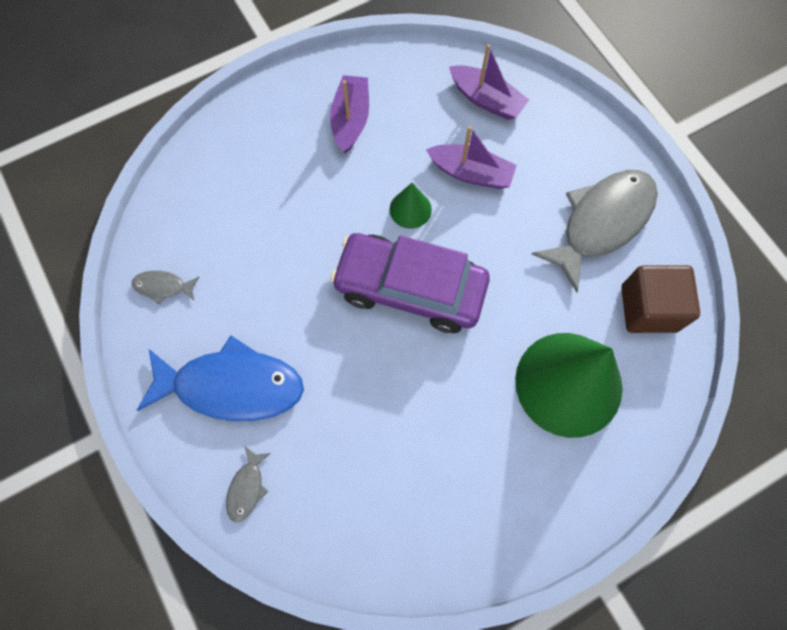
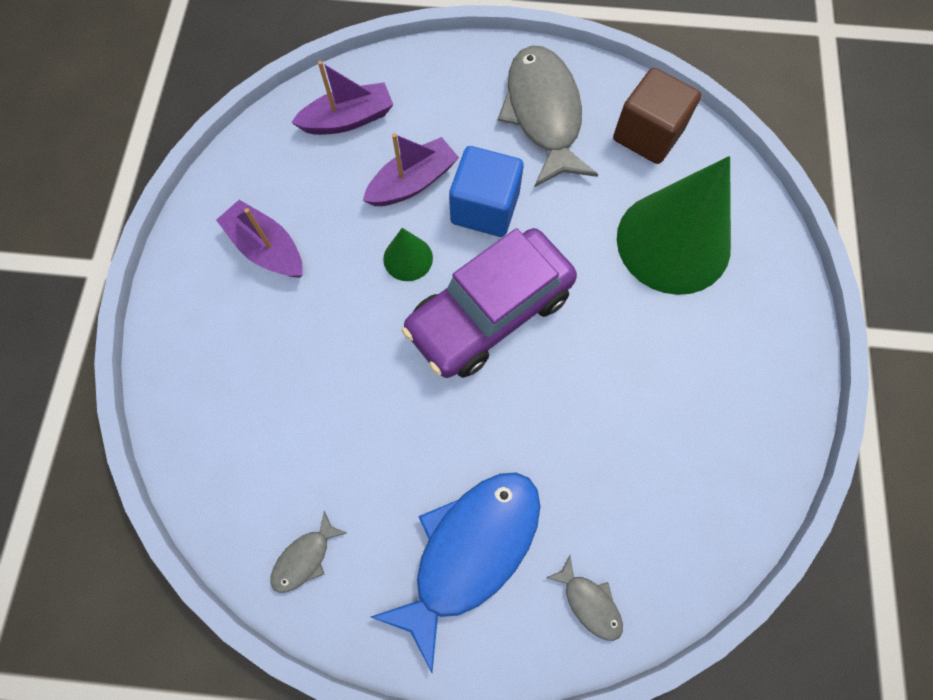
camera: 55 degrees left, 0 degrees up
none -> blue cube [449,146,524,237]

